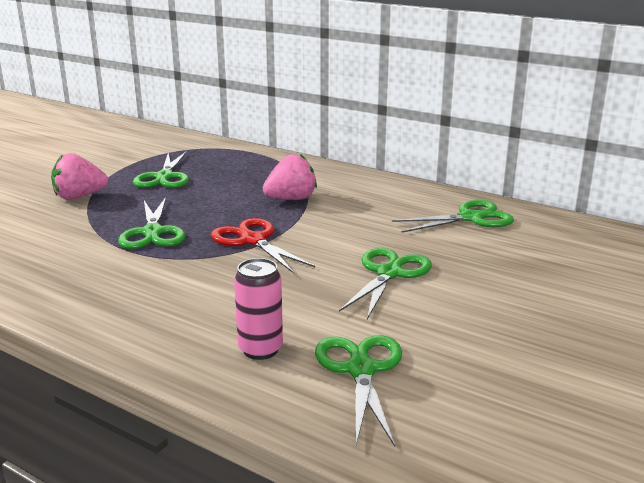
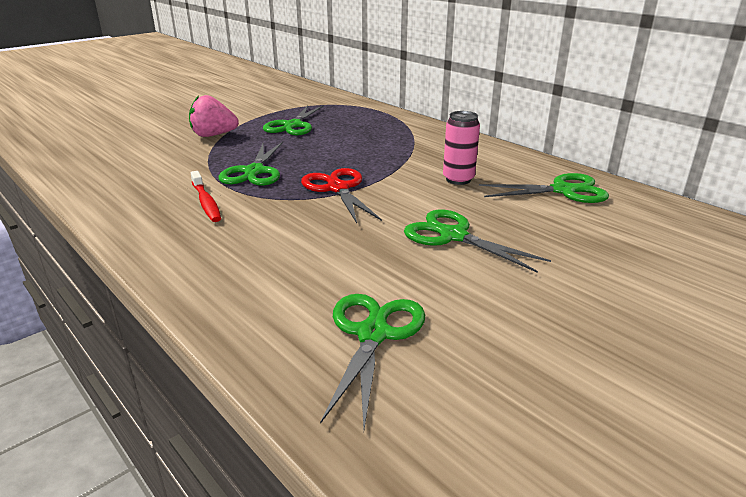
camera: 15 degrees right, 5 degrees up
pink can [234,258,283,360] -> pink can moved to [443,111,480,185]
pink strawberry [263,154,317,200] -> none
green scissors [339,248,432,319] -> green scissors turned 90 degrees counterclockwise [404,209,551,273]
none -> red toothbrush [191,171,221,222]

